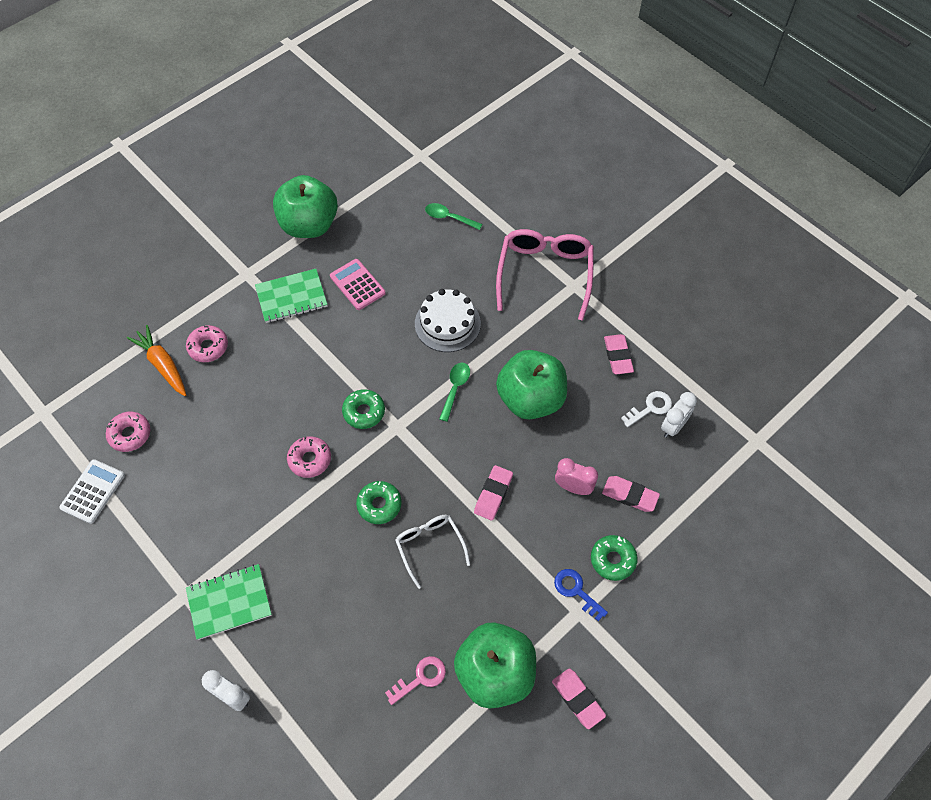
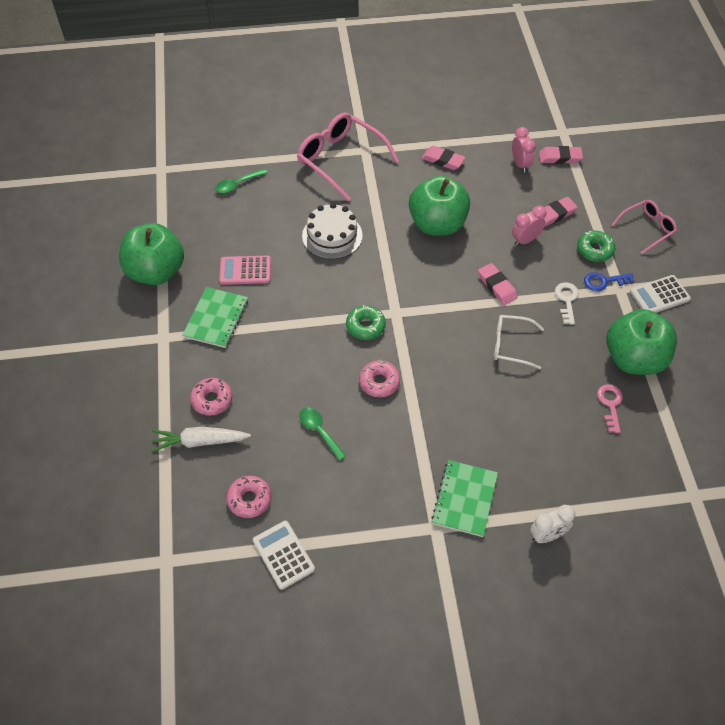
camera: 55 degrees left, 5 degrees down
orange carrot [127,325,186,396] -> white carrot [151,427,251,452]
green donut [356,481,402,524] -> none
green spoon [439,363,470,422] -> green spoon moved to [300,408,346,461]
pink eraser [552,668,606,729] -> pink eraser moved to [539,146,583,164]
white key [621,391,672,427] -> white key moved to [555,282,579,325]
white clock [661,392,697,438] -> pink clock [512,127,536,173]
none -> pink glasses [612,200,677,254]
none -> white calculator [630,275,691,313]

